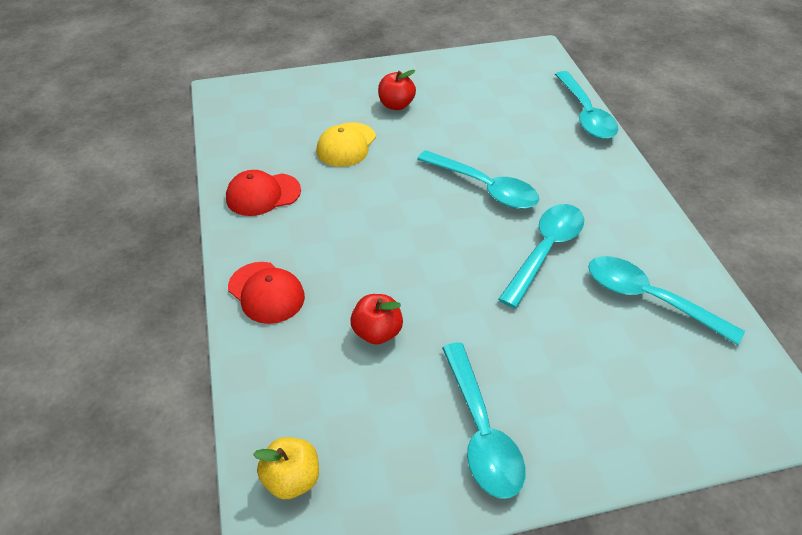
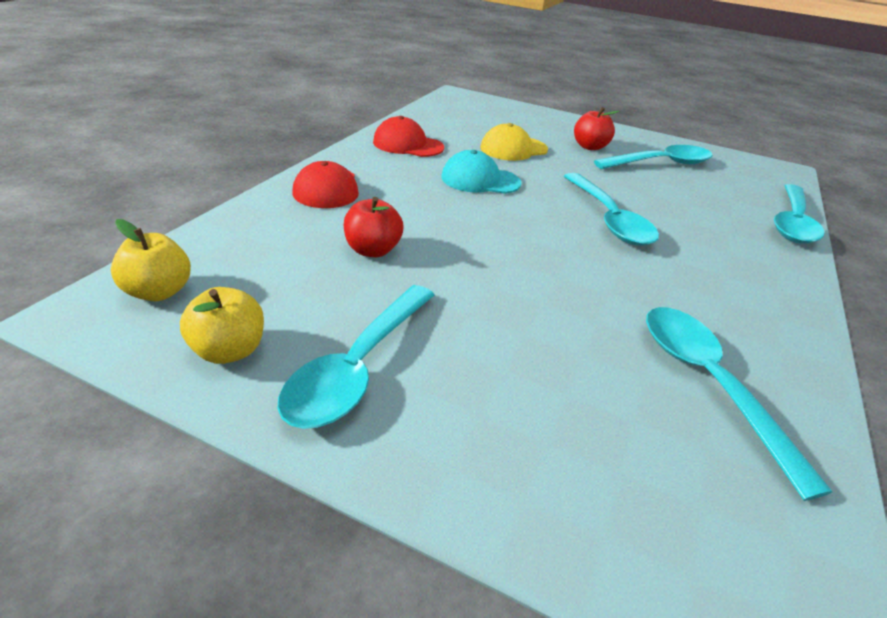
camera: 35 degrees right, 10 degrees down
turquoise spoon [498,204,584,308] -> turquoise spoon moved to [594,145,713,169]
none -> yellow apple [180,287,264,364]
none -> turquoise cap [441,150,521,194]

